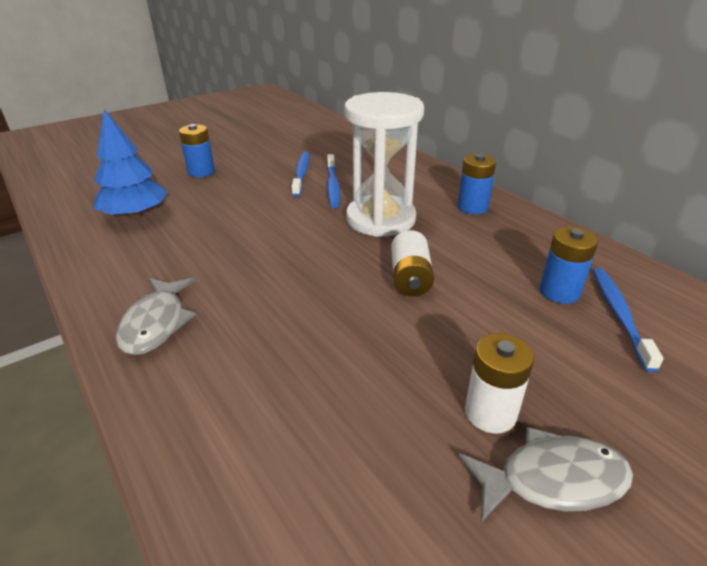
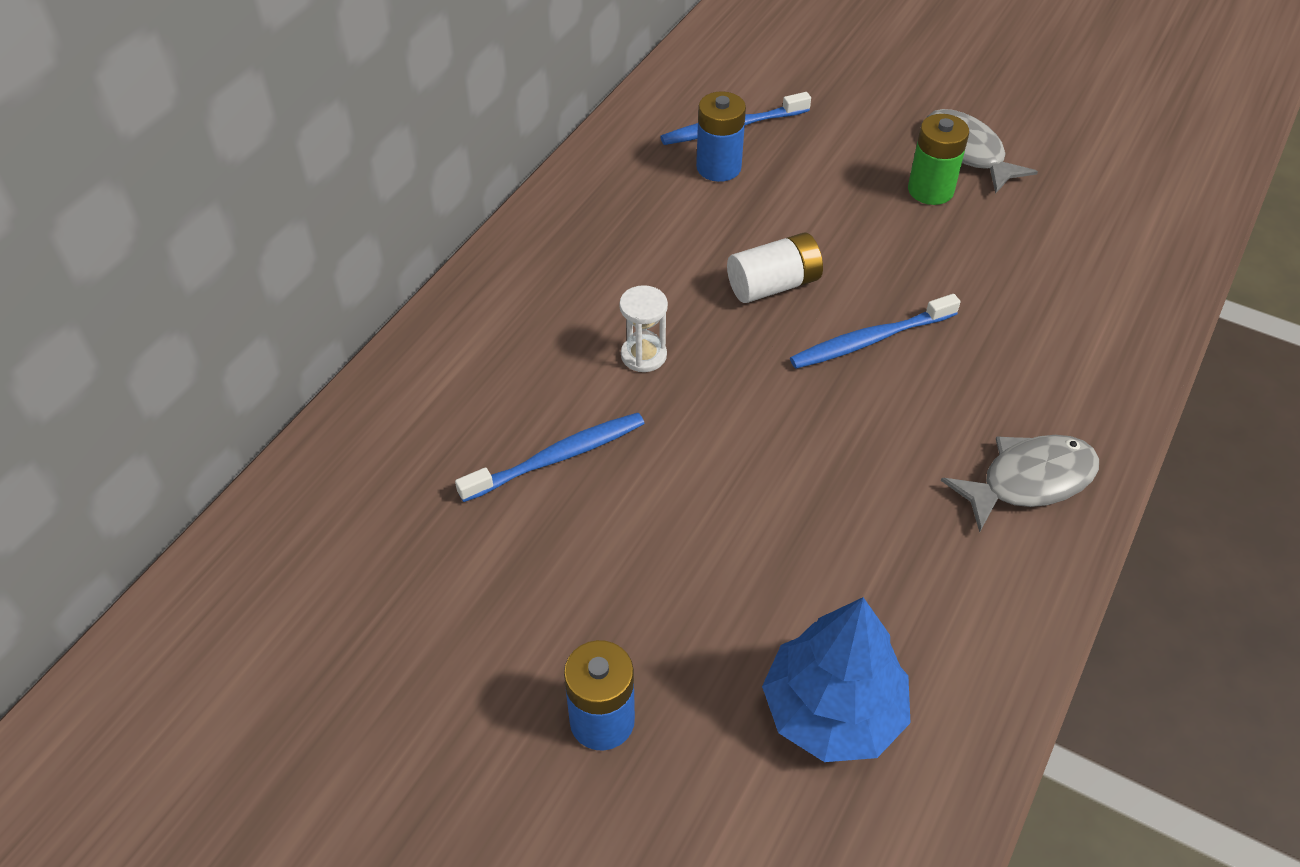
camera: 115 degrees left, 15 degrees up
blue toothbrush [292,151,310,197] -> blue toothbrush moved to [790,294,960,369]
white hourglass [344,92,424,237] -> white hourglass [619,285,668,372], size x0.40
blue battery [458,154,496,214] -> none
white battery [465,333,534,434] -> green battery [908,114,969,205]

